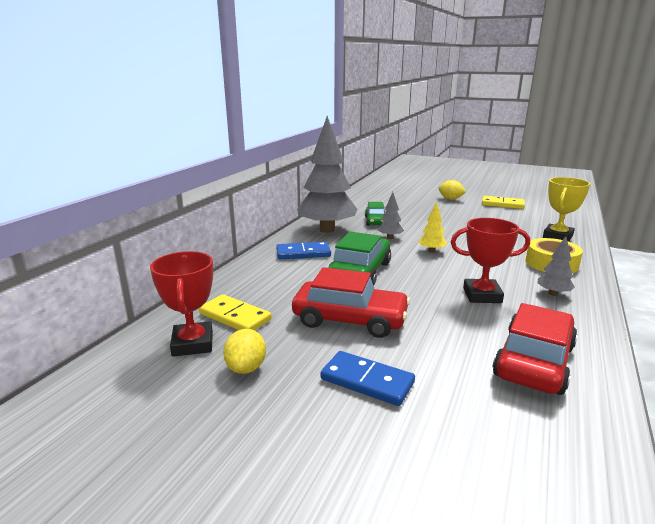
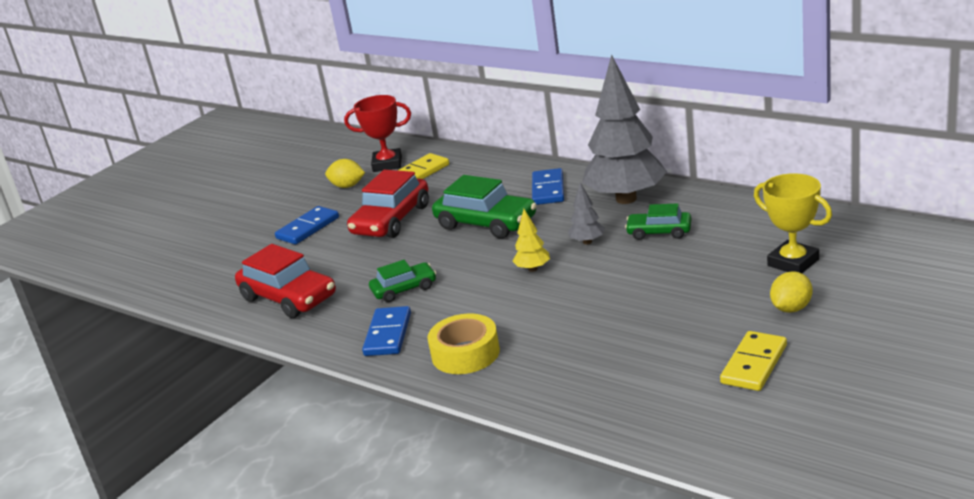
camera: 105 degrees right, 5 degrees up
red trophy [451,218,530,303] -> green car [369,260,436,302]
grey tree [537,236,575,296] -> blue domino [362,306,411,356]
yellow trophy [543,177,590,242] -> yellow trophy moved to [754,173,832,273]

